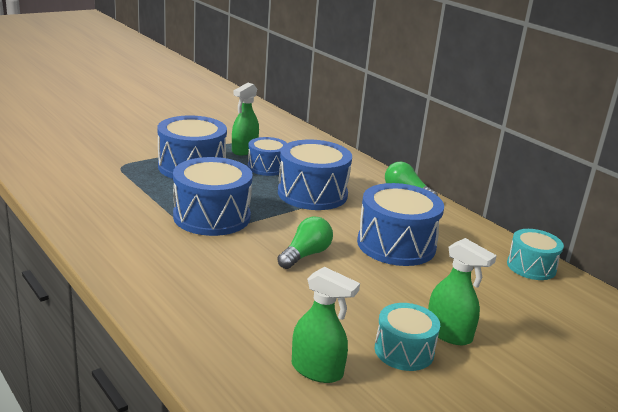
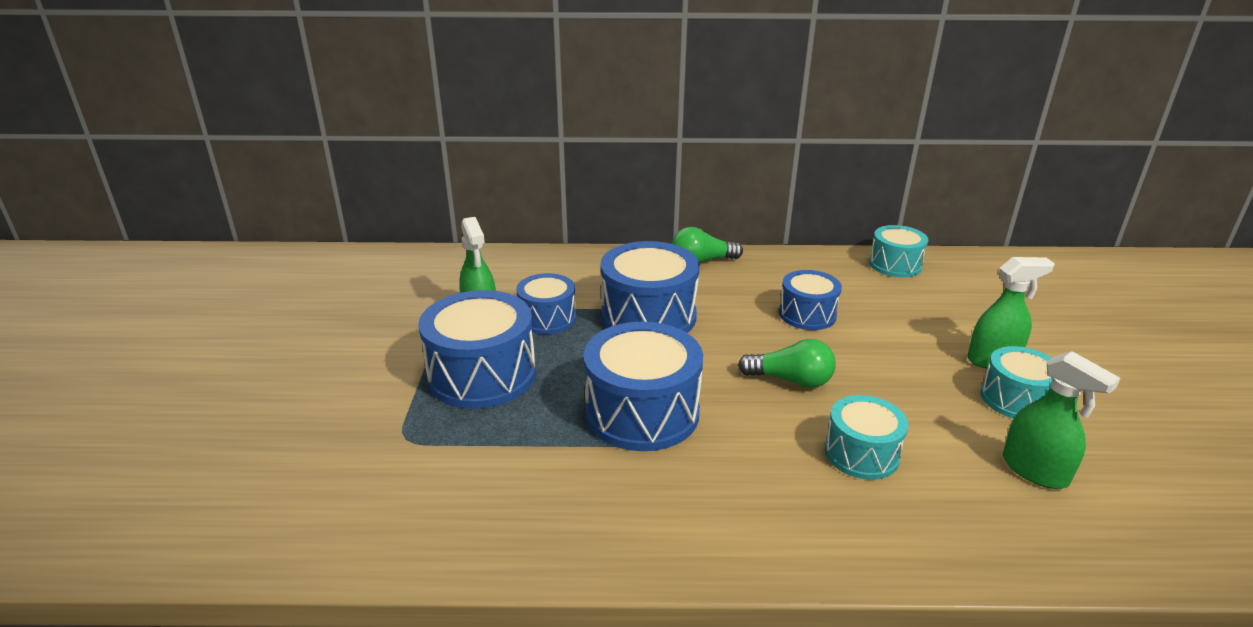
camera: 50 degrees left, 5 degrees up
green light bulb [277,216,333,269] -> green light bulb turned 120 degrees clockwise [738,339,836,388]
green spray bottle [292,267,360,383] -> green spray bottle turned 75 degrees clockwise [1003,351,1121,489]
blue drum [357,183,444,266] -> blue drum [779,270,842,330], size x0.60
none -> turquoise drum [825,395,909,480]

